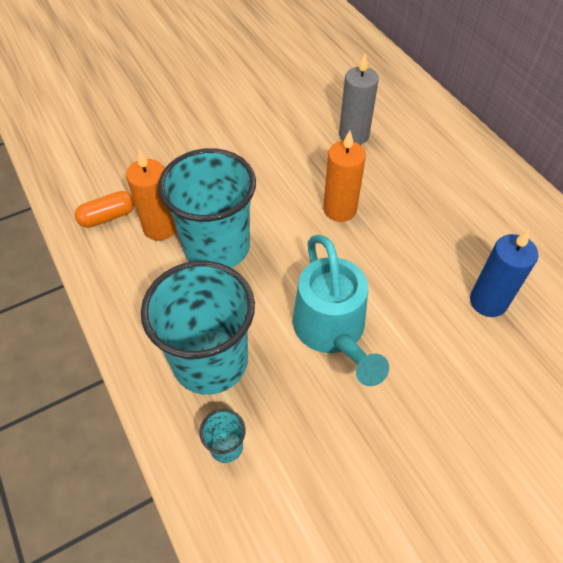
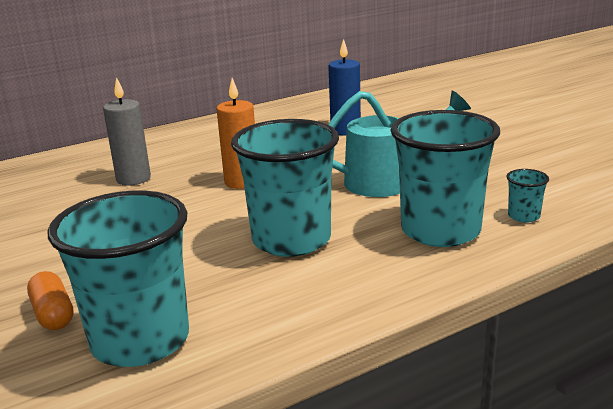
camera: 90 degrees left, 30 degrees down
orange capsule [75,191,135,228] -> orange capsule moved to [27,271,74,330]
orange candle [126,149,177,241] -> none
none -> turquoise cup [48,190,189,367]

